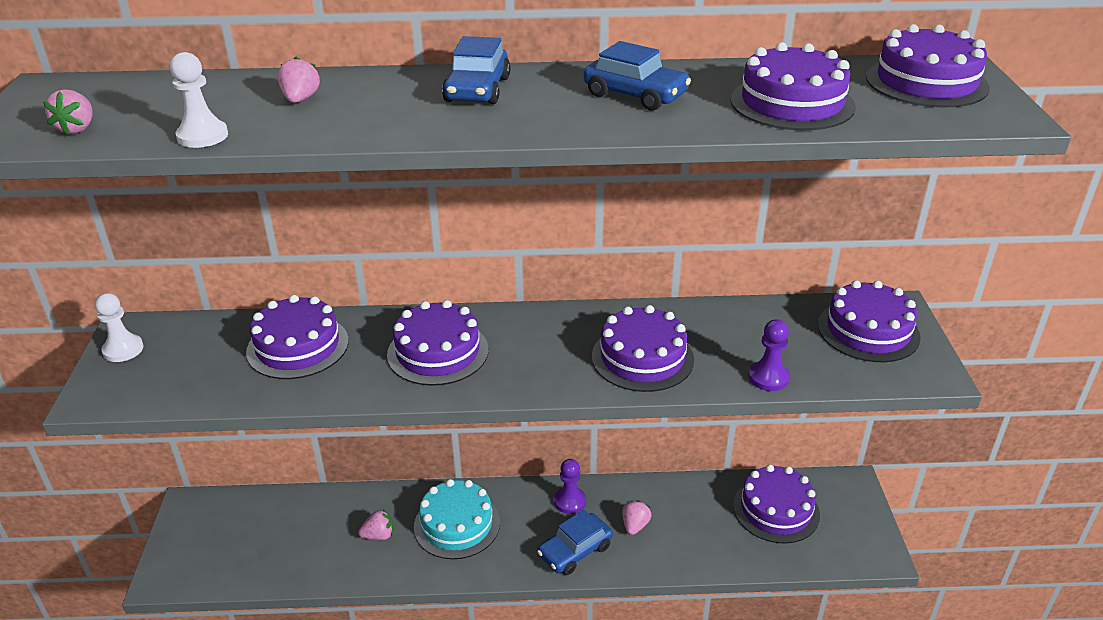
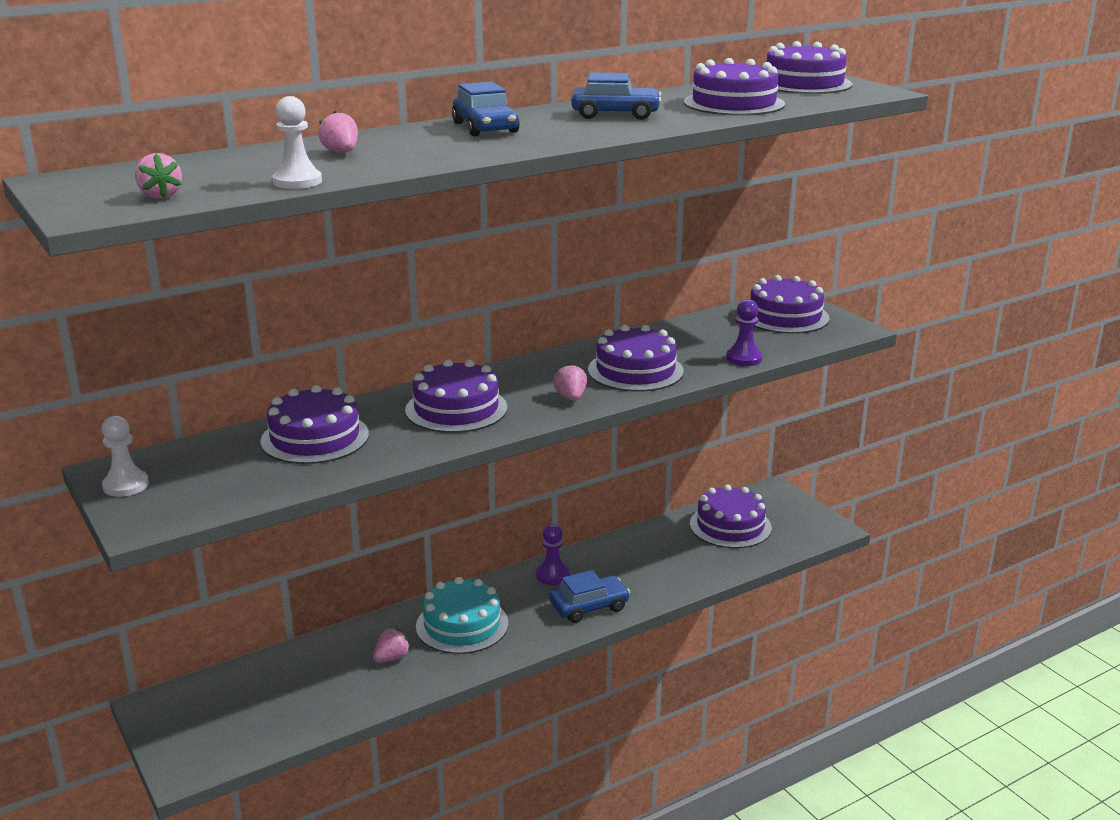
camera: 30 degrees left, 10 degrees down
blue car [537,510,613,575] -> blue car turned 135 degrees counterclockwise [550,570,630,623]
pink strawberry [622,500,652,535] -> pink strawberry moved to [553,363,587,401]

